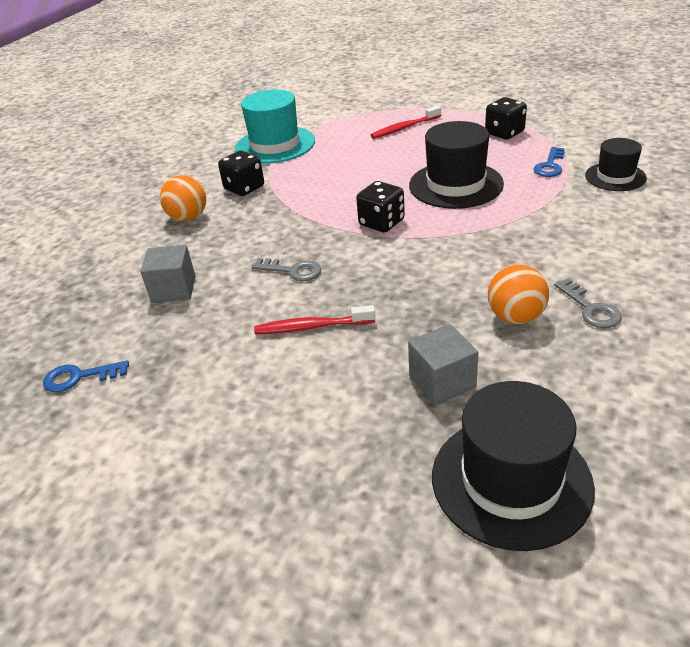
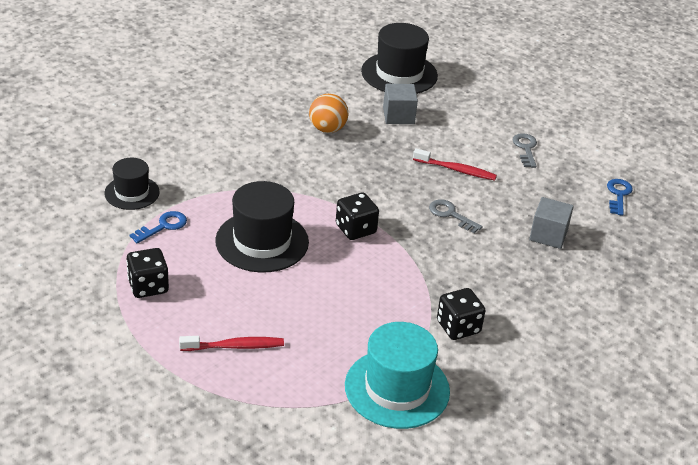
camera: 165 degrees left, 0 degrees up
blue key [43,360,129,392] -> blue key turned 90 degrees counterclockwise [607,179,633,216]
orange ball [160,175,206,221] -> none
grey key [554,278,622,328] -> grey key moved to [512,133,537,168]

